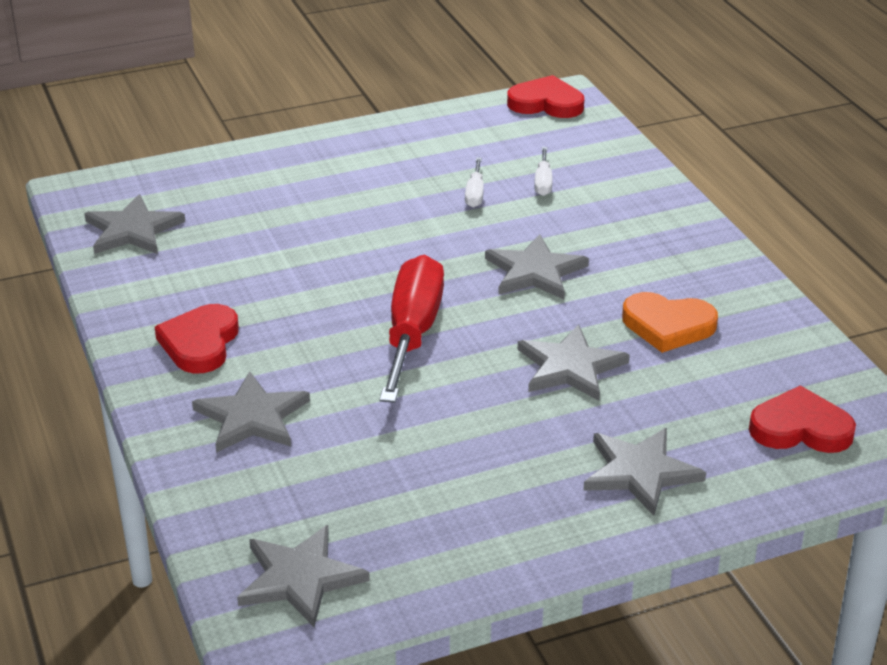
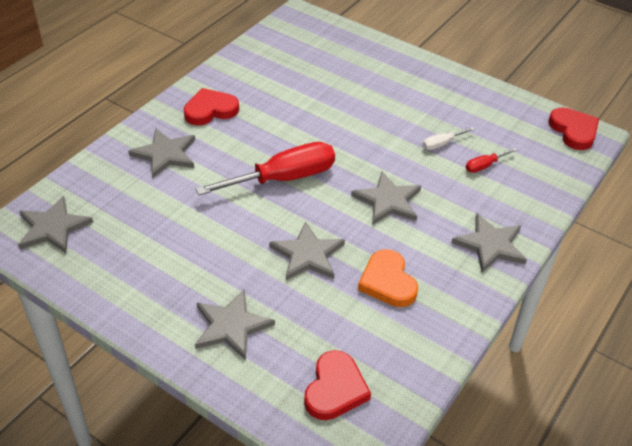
camera: 55 degrees right, 10 degrees up
grey star [84,194,185,254] -> grey star moved to [451,213,527,272]
white screwdriver [534,147,553,196] -> red screwdriver [466,148,517,173]
red heart [749,385,856,453] -> red heart turned 45 degrees clockwise [304,350,371,420]

